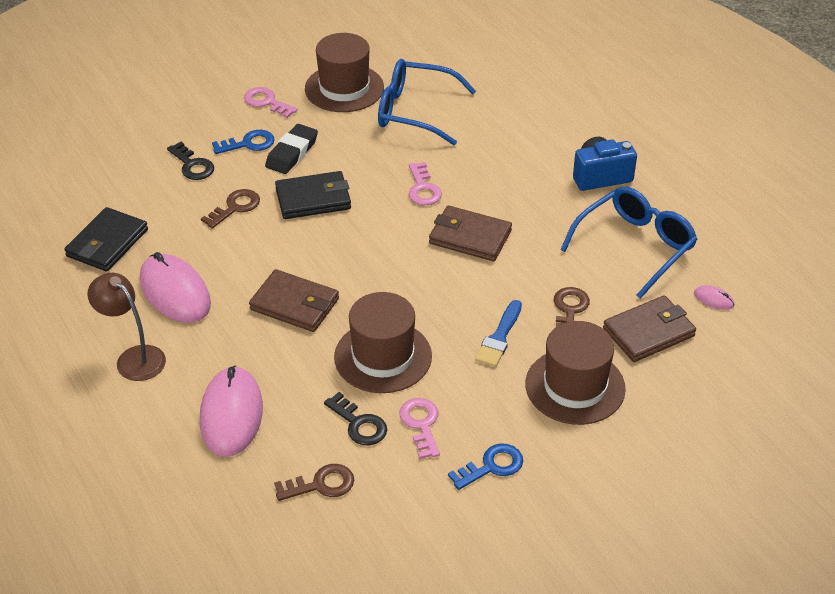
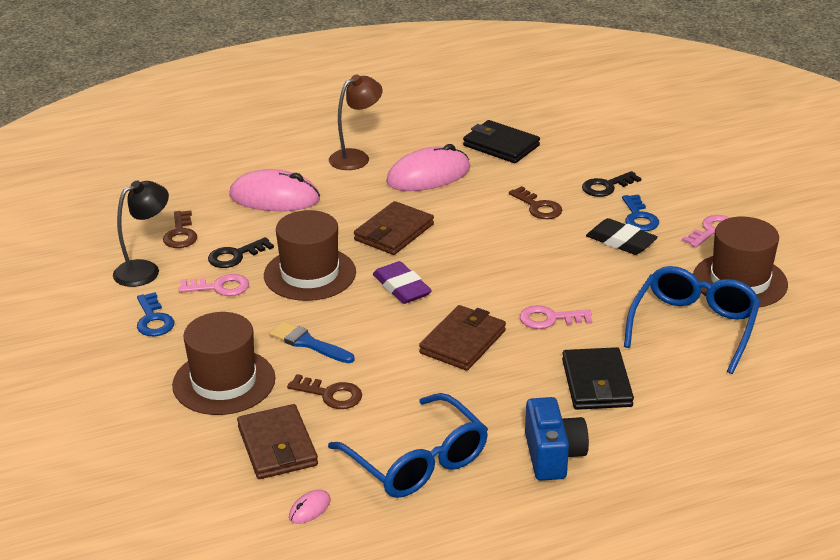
camera: 100 degrees right, 10 degrees down
black wallet [275,171,351,219] -> black wallet moved to [562,347,634,410]
none -> black lamp [113,181,169,287]
none -> purple eraser [373,261,432,304]

